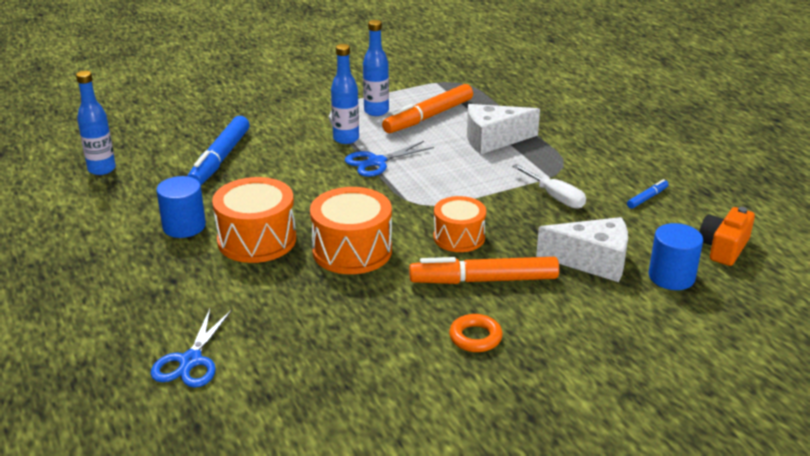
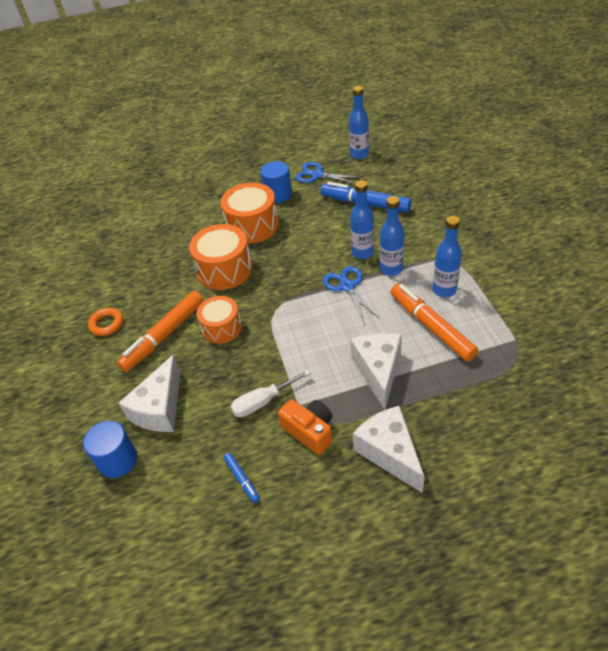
camera: 105 degrees right, 15 degrees up
blue scissors [151,309,232,388] -> blue scissors moved to [295,162,361,184]
orange marker [409,257,559,284] -> orange marker turned 150 degrees counterclockwise [117,291,204,372]
orange camera [699,207,755,266] -> orange camera moved to [278,399,332,455]
none -> blue bottle [350,180,374,259]
none -> white cheese [353,406,425,493]

